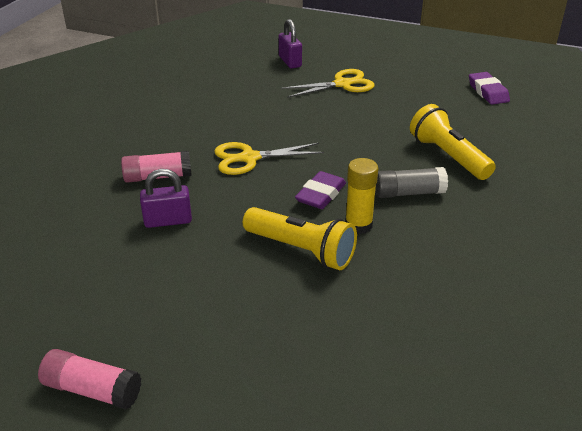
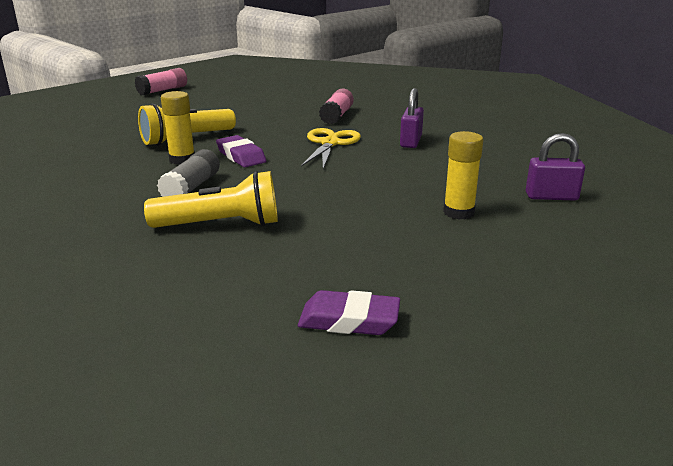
camera: 115 degrees right, 10 degrees down
purple padlock [140,169,192,228] -> purple padlock moved to [400,88,424,148]
yellow scissors [281,69,374,98] -> yellow glue stick [443,131,483,220]

